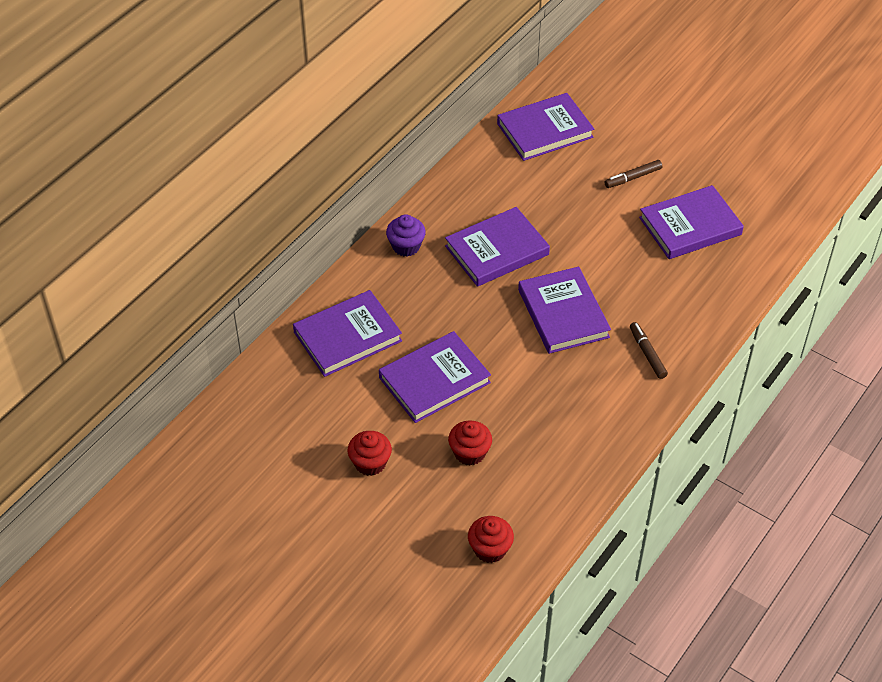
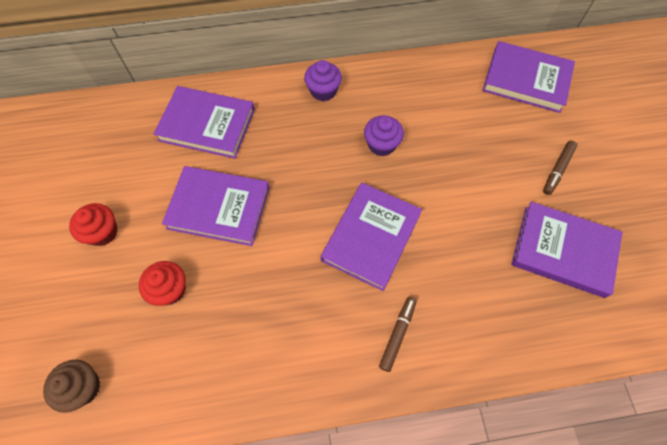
camera: 45 degrees right, 15 degrees up
purple book [445,207,550,287] -> purple cupcake [364,115,404,156]
red cupcake [468,516,514,563] -> brown cupcake [43,359,100,413]
brown marker [604,160,662,188] -> brown marker turned 75 degrees counterclockwise [543,141,577,195]

